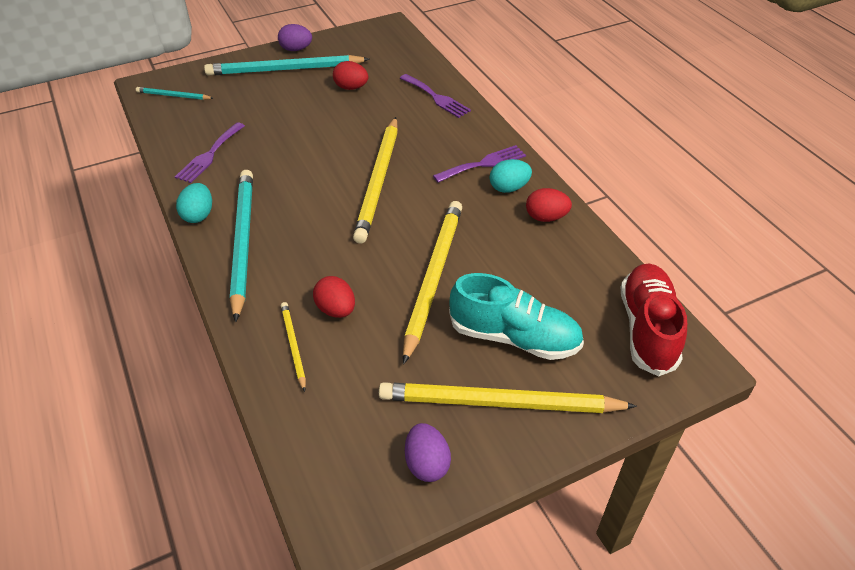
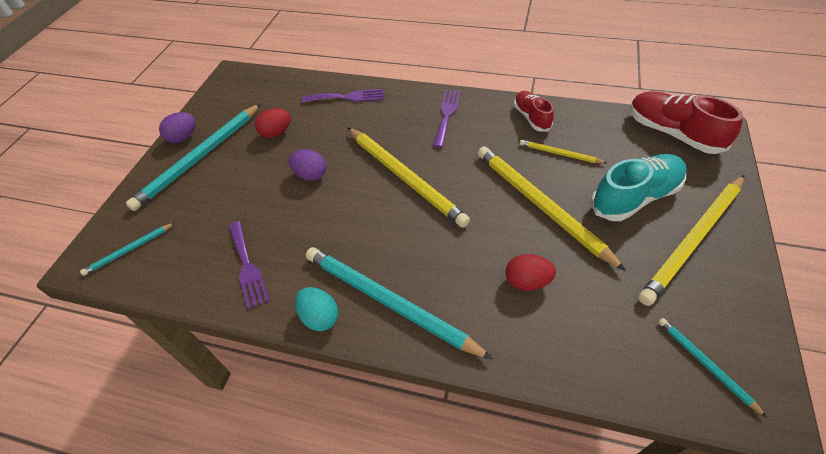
camera: 45 degrees left, 5 degrees up
yellow pencil [281,302,306,392] -> yellow pencil moved to [520,140,607,163]
purple egg [405,423,451,482] -> purple egg moved to [288,150,327,181]
turquoise egg [490,159,532,193] -> none
red egg [526,188,572,222] -> red shoe [514,91,554,132]
none -> turquoise pencil [658,318,767,418]

